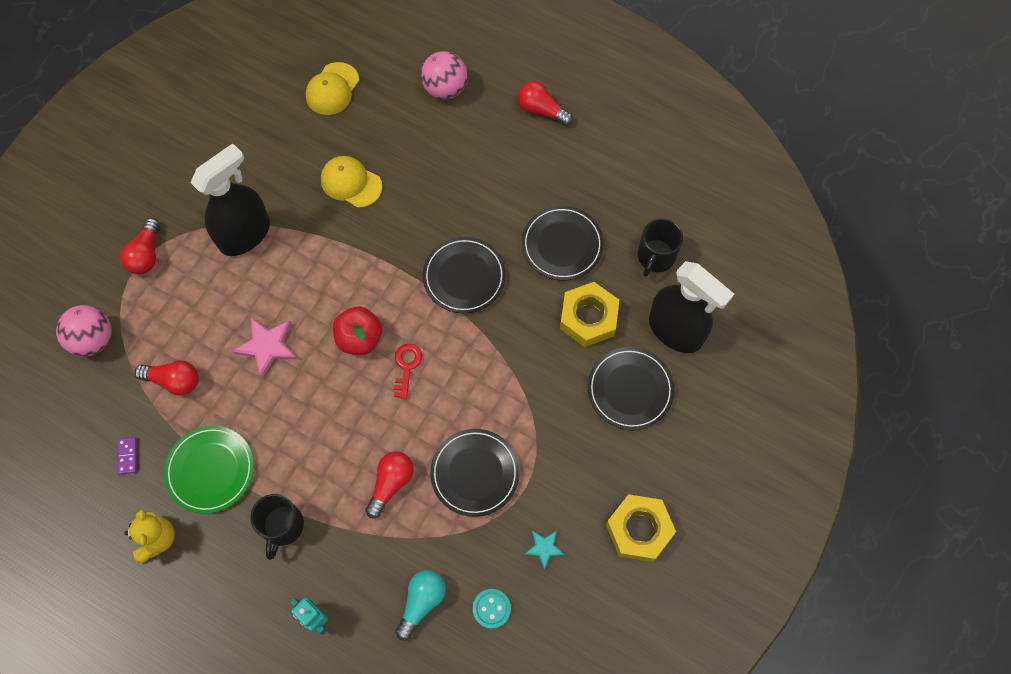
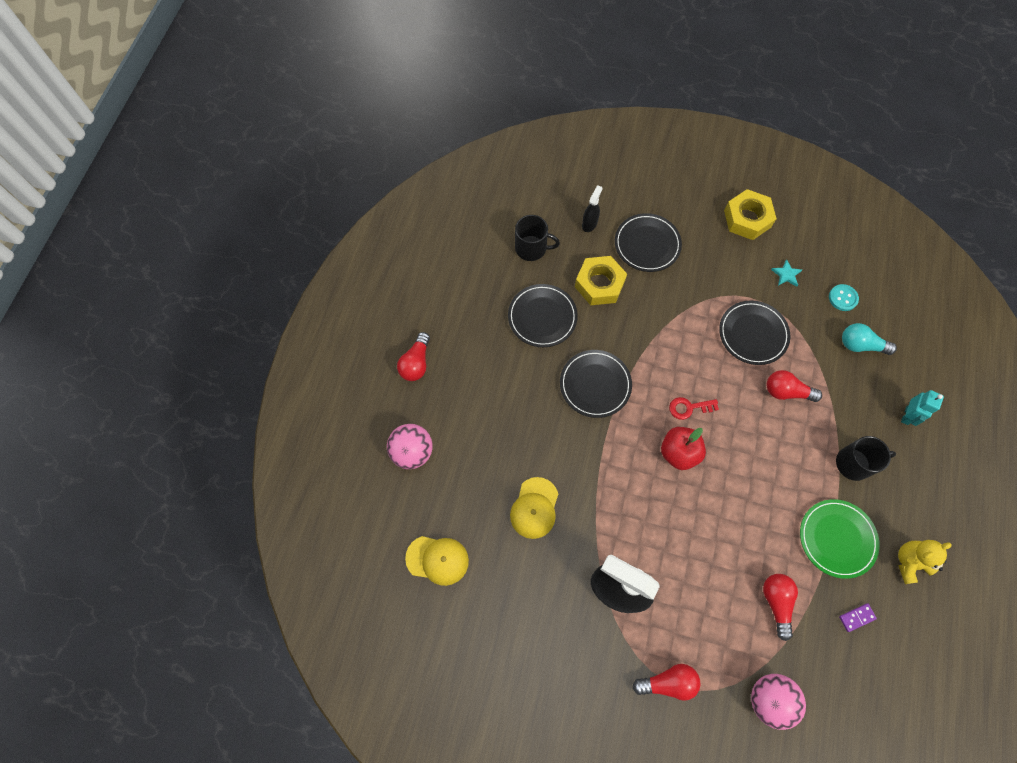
camera: 105 degrees left, 0 degrees up
pink star [232,317,297,378] -> none
black spray bottle [649,261,734,353] -> black spray bottle [582,185,603,232], size x0.46

